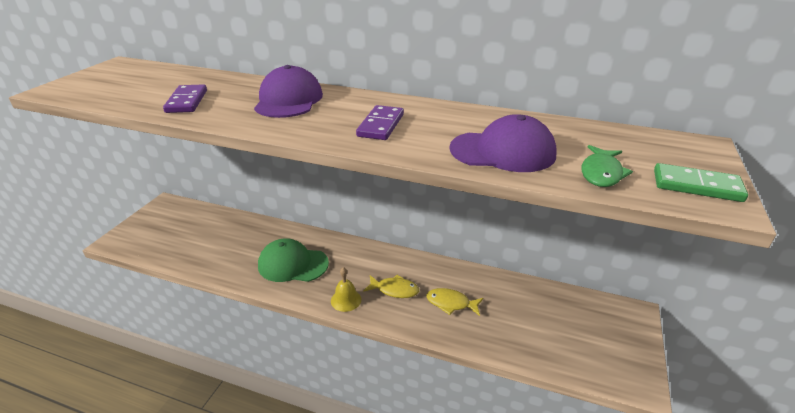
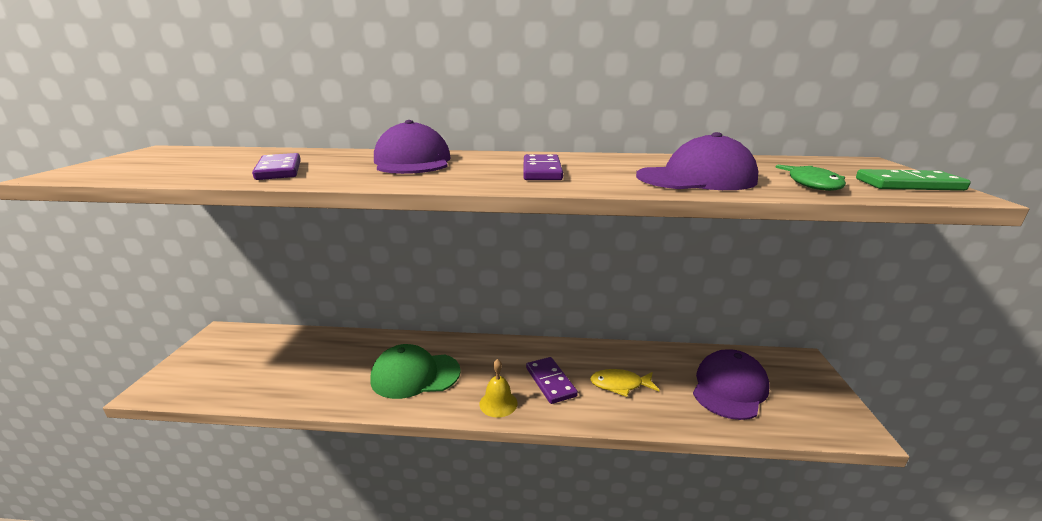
camera: 15 degrees left, 10 degrees down
yellow fish [363,275,419,298] -> purple domino [526,357,578,404]
none -> purple cap [693,349,769,420]

